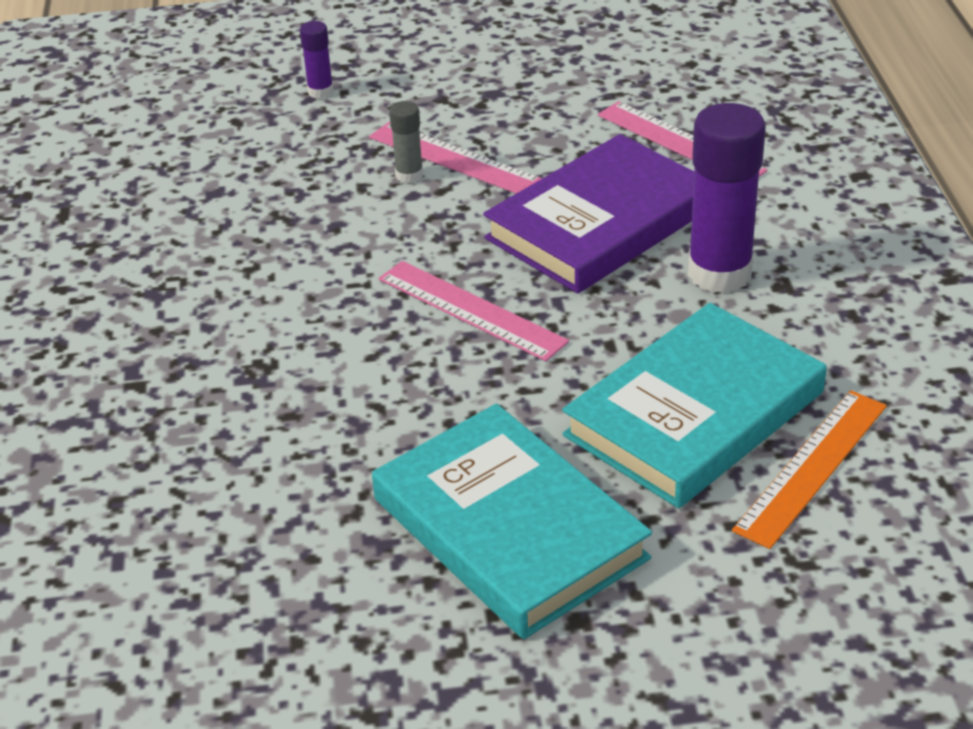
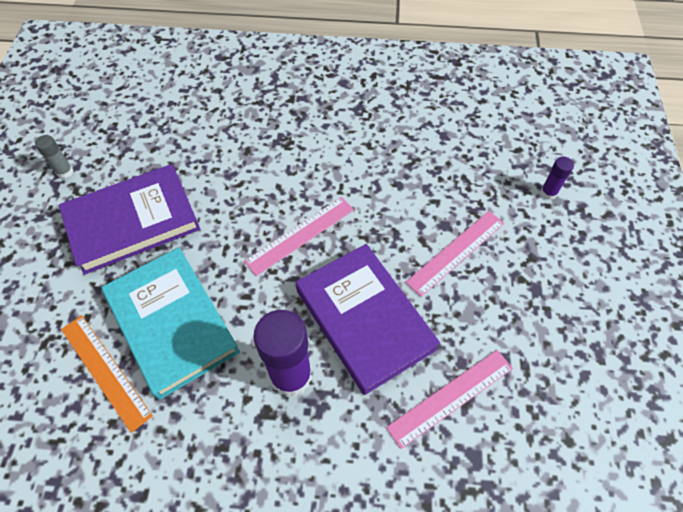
camera: 100 degrees right, 20 degrees up
turquoise book [372,404,652,639] -> purple book [59,164,200,275]
grey glue stick [389,101,423,183] -> grey glue stick moved to [35,135,74,179]

